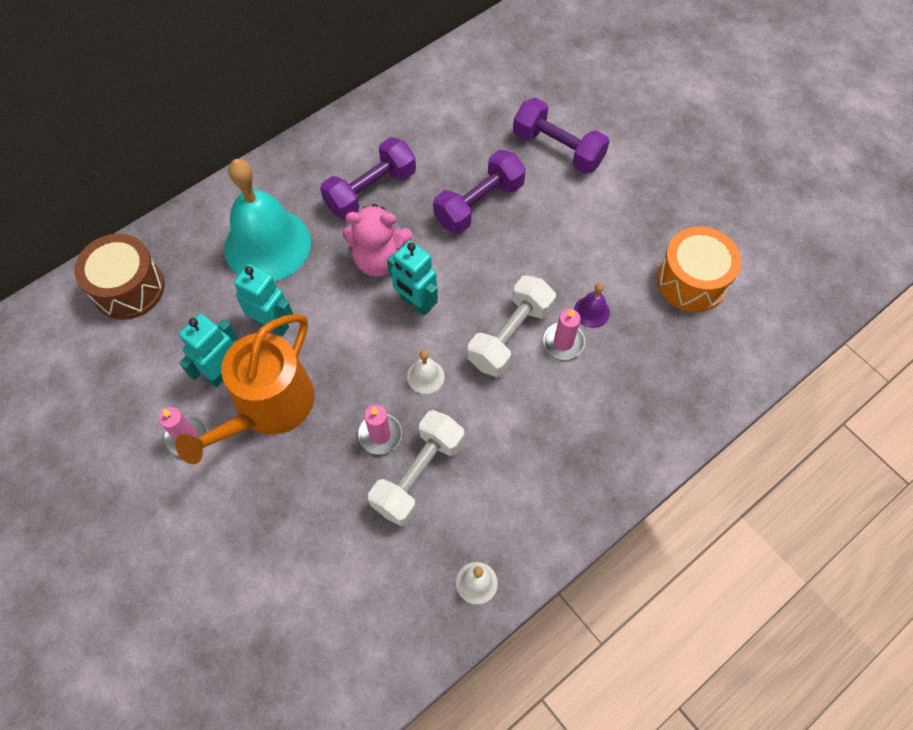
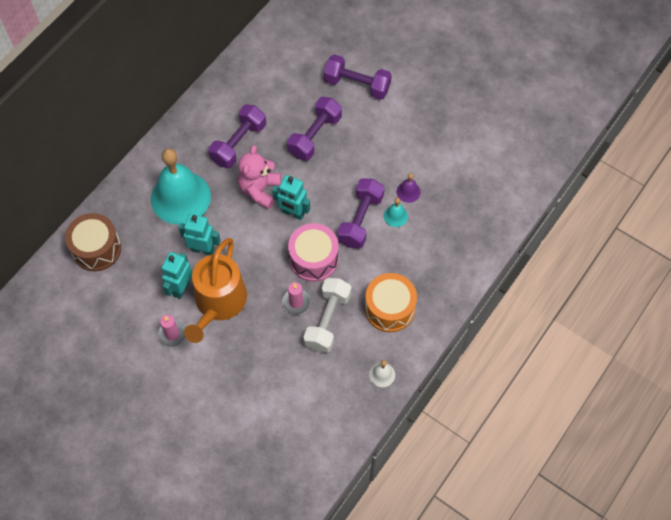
camera: 15 degrees left, 0 degrees up
pink teddy bear [343,204,412,277] -> pink teddy bear turned 120 degrees clockwise [238,145,281,209]
white bell [407,350,445,394] -> pink drum [288,223,339,282]
white dumbbell [468,275,556,377] -> purple dumbbell [337,179,384,248]
pink candle [543,308,585,359] -> turquoise bell [384,198,408,227]
orange drum [657,227,741,312] -> orange drum moved to [365,273,417,332]

